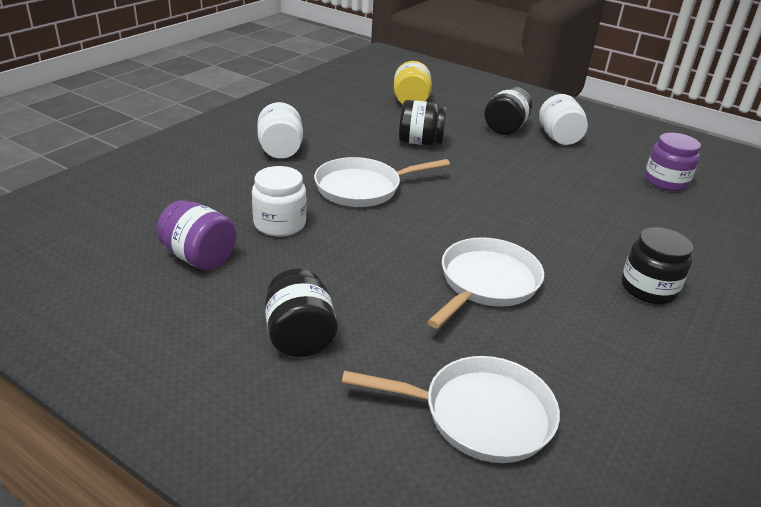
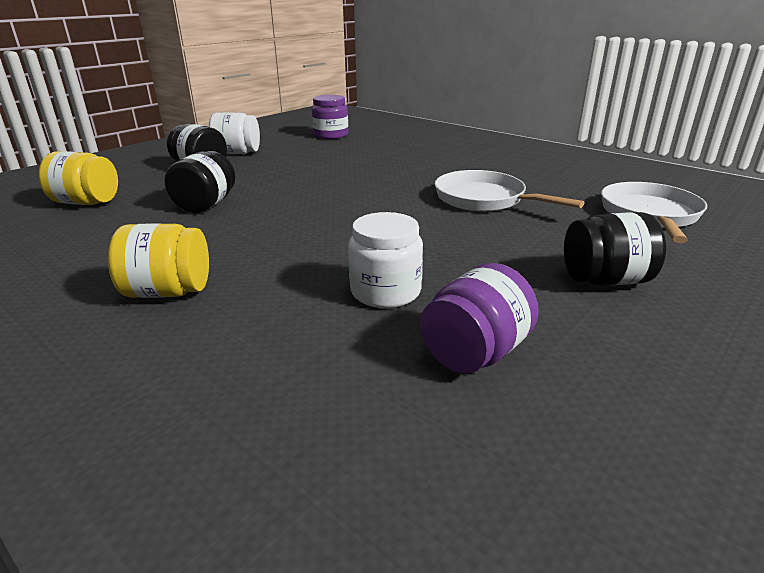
camera: 80 degrees left, 5 degrees down
white jar [257,102,303,159] -> yellow jar [108,223,209,298]
white pan [314,157,450,207] -> none
black jar [621,227,693,304] -> none

